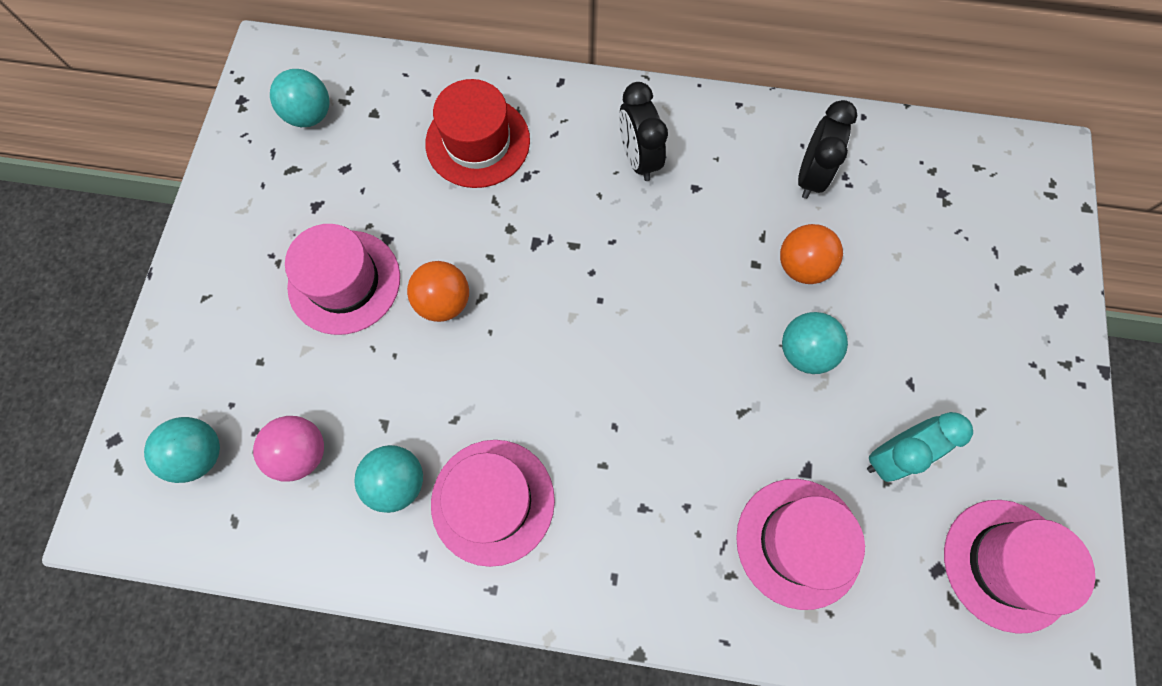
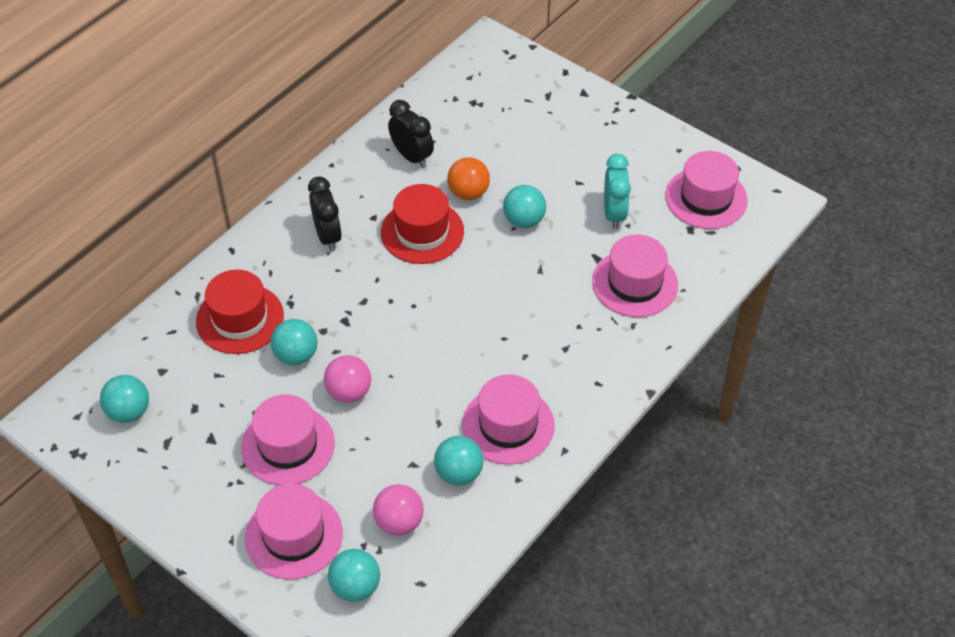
camera: 60 degrees left, 20 degrees down
orange ball [407,261,469,322] -> pink ball [324,355,371,403]
black clock [619,82,668,181] -> black clock turned 120 degrees counterclockwise [308,176,342,252]
none -> pink hat [245,483,343,579]
none -> turquoise ball [270,319,317,366]
none -> red hat [381,184,464,264]

